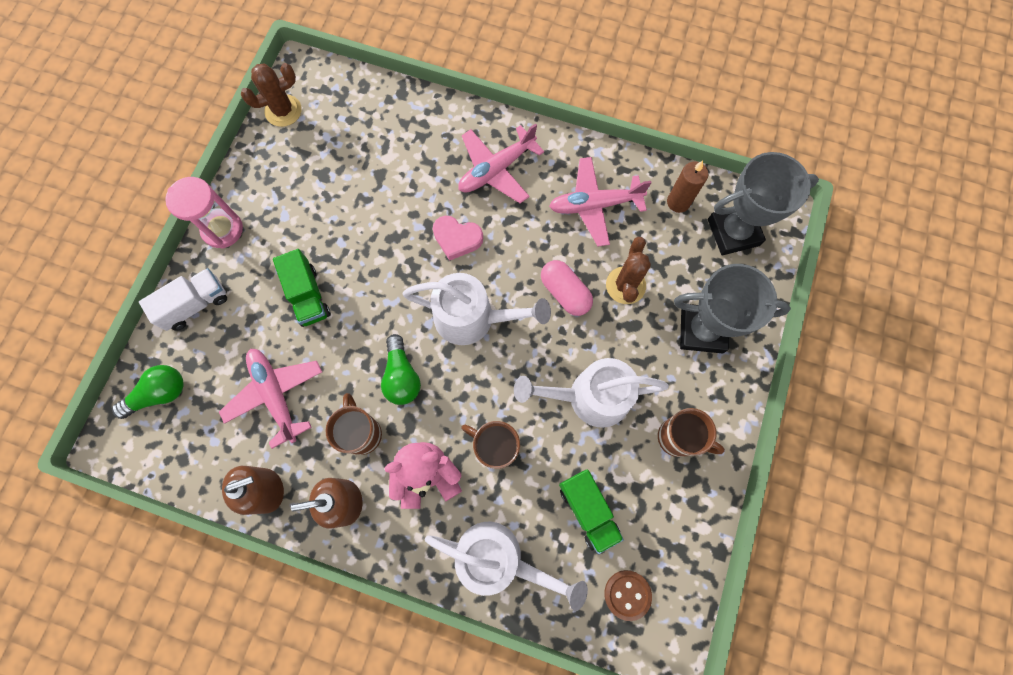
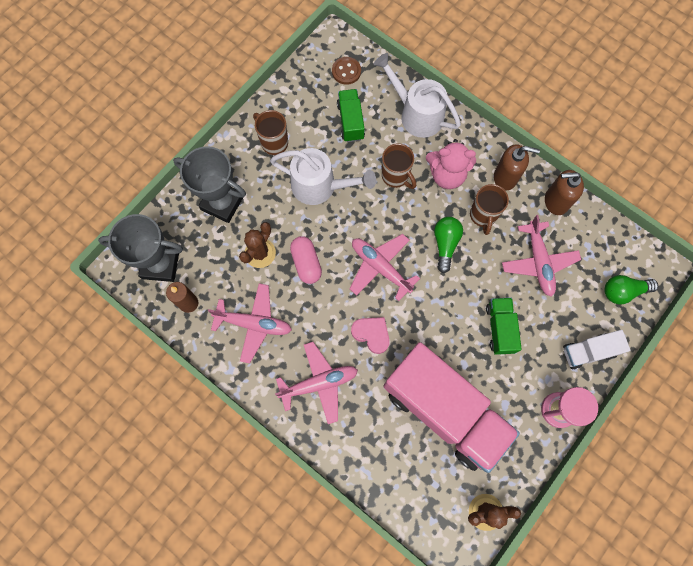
camera: 160 degrees left, 0 degrees up
white watering can [402,273,551,345] -> pink plane [350,234,420,301]
none -> pink truck [384,342,520,473]

